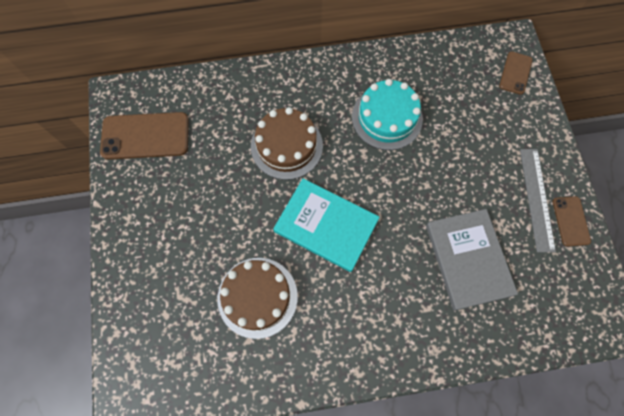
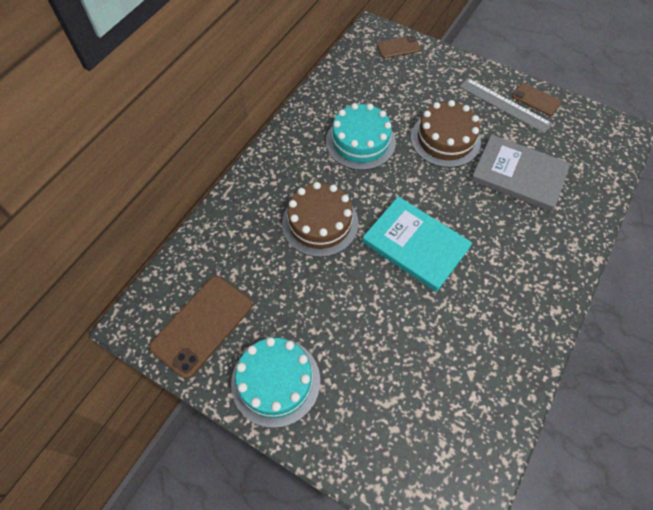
camera: 50 degrees left, 10 degrees down
brown cake [217,258,298,339] -> brown cake moved to [411,100,481,168]
turquoise book [273,178,380,272] -> turquoise book turned 60 degrees clockwise [362,196,472,292]
brown phone [499,51,533,95] -> brown phone turned 75 degrees counterclockwise [377,35,421,59]
none -> turquoise cake [231,337,320,428]

